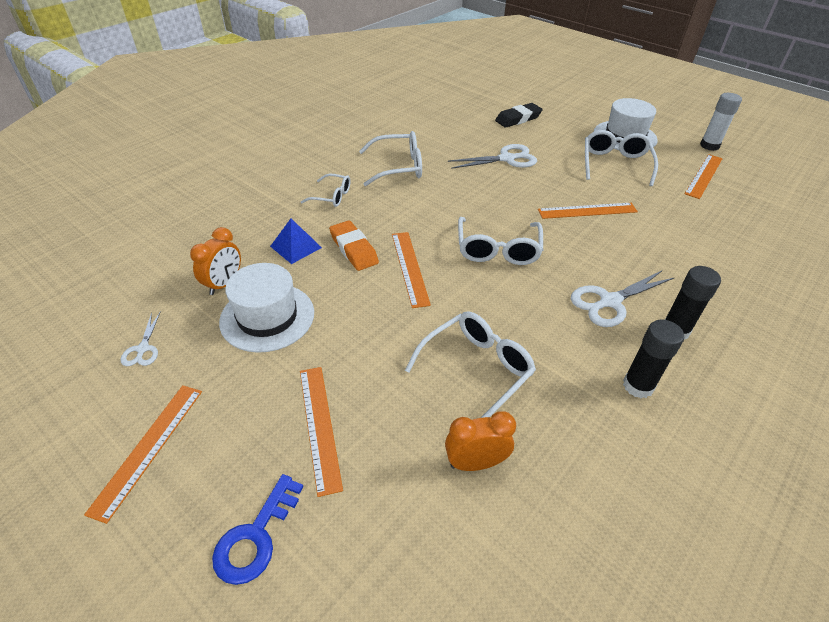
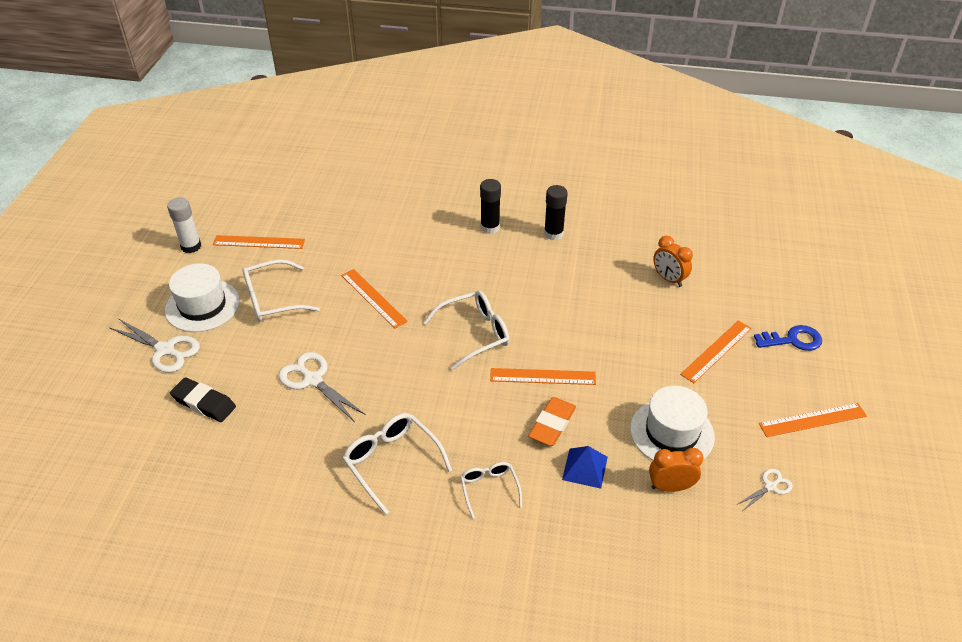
camera: 120 degrees left, 0 degrees up
orange ruler [392,232,431,308] -> orange ruler turned 45 degrees clockwise [490,368,596,385]
white glasses [405,311,536,418] -> none
white scissors [571,270,675,327] -> white scissors moved to [110,319,200,373]

